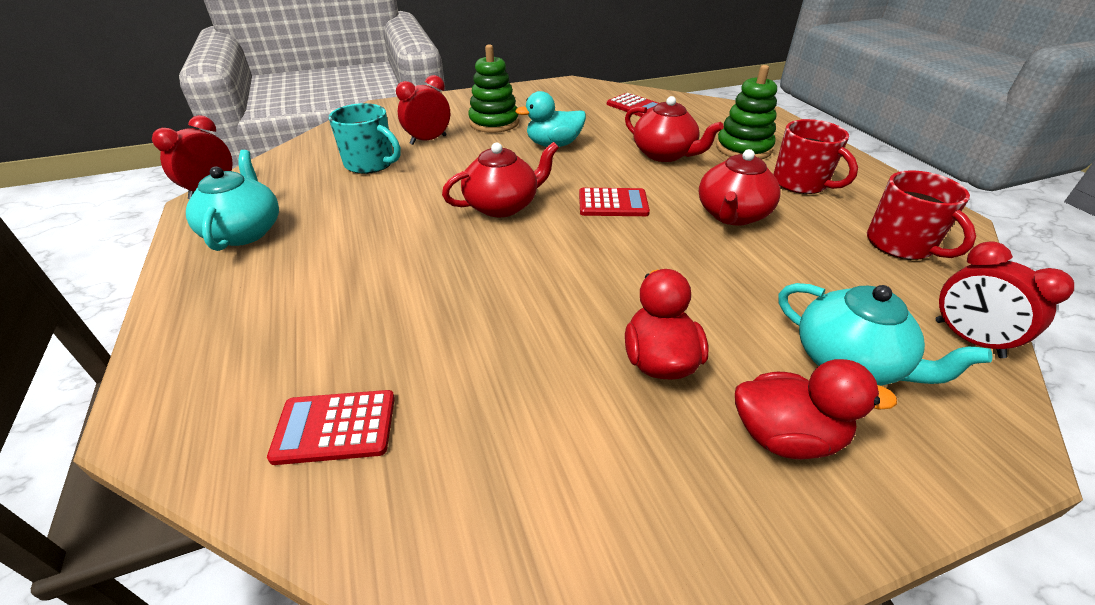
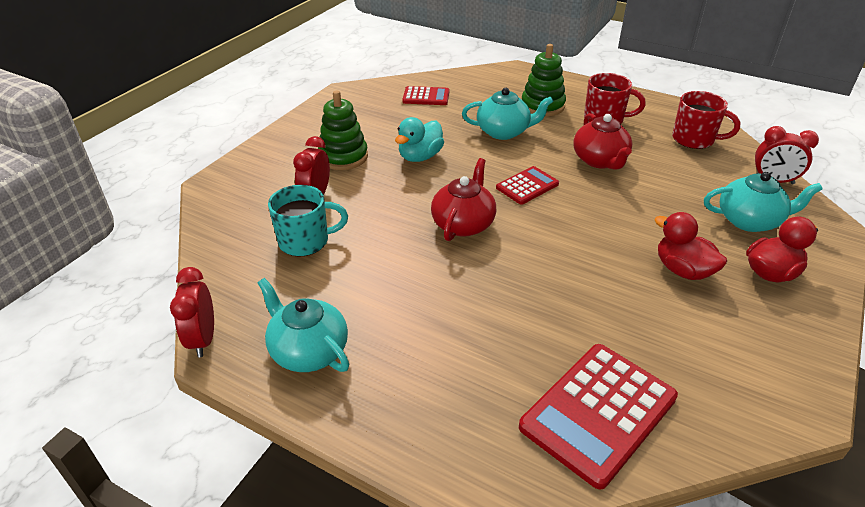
camera: 40 degrees left, 0 degrees up
red calculator [267,390,395,465] -> red calculator [519,344,678,490], size x1.80
red teapot [625,96,724,162] -> turquoise teapot [462,88,553,140]

